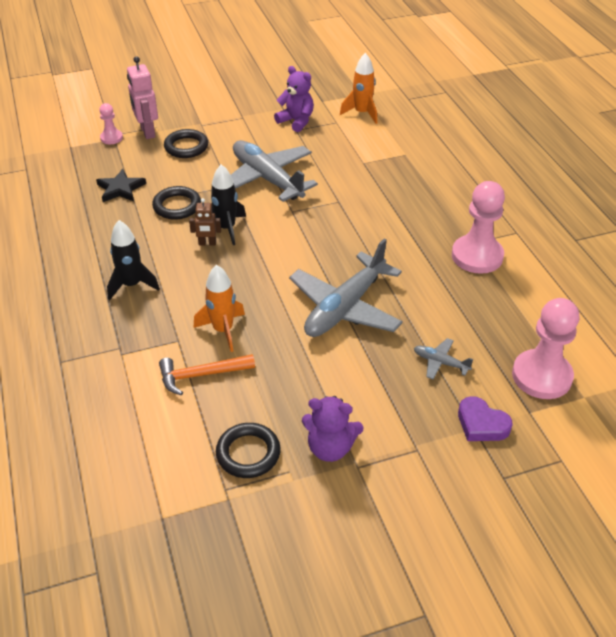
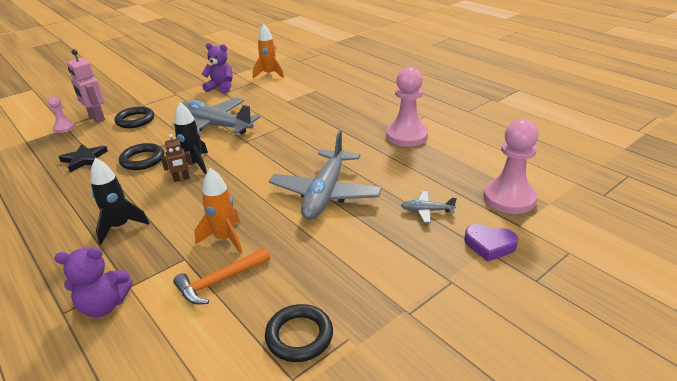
camera: 20 degrees left, 10 degrees down
purple teddy bear [302,396,364,462] -> purple teddy bear moved to [54,247,132,317]

